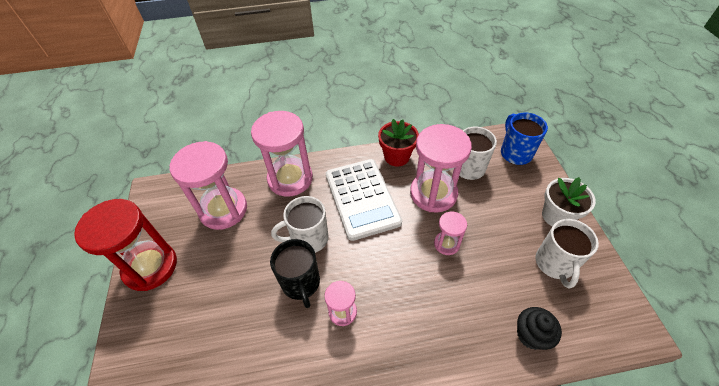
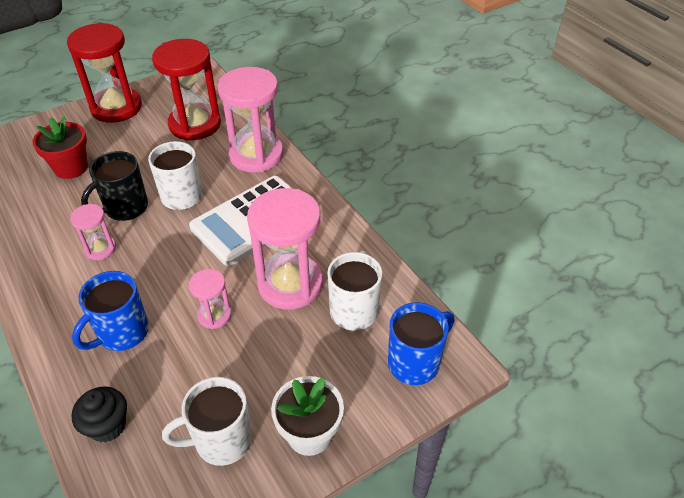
camera: 65 degrees right, 5 degrees down
pink hourglass [169,141,247,230] -> red hourglass [152,39,221,141]
red flower pot [378,119,419,167] -> red flower pot moved to [32,117,88,179]
none -> blue mug [72,271,149,351]

